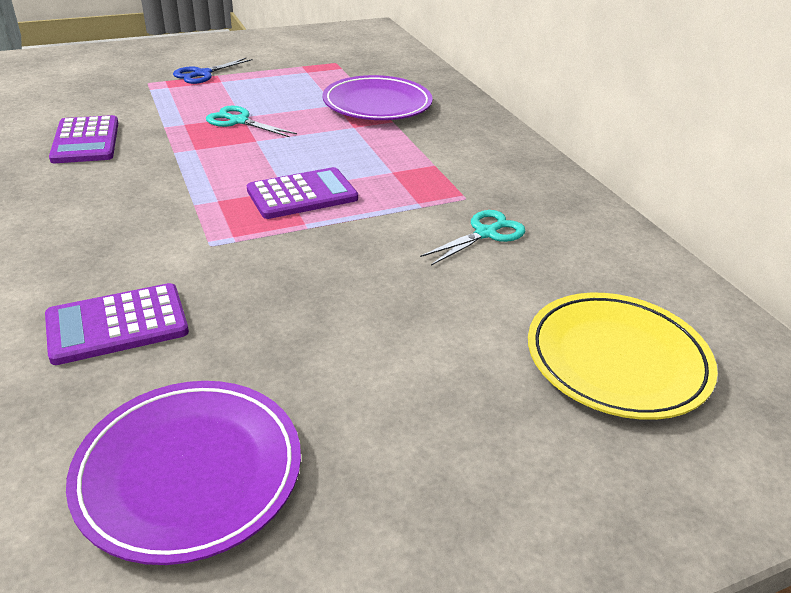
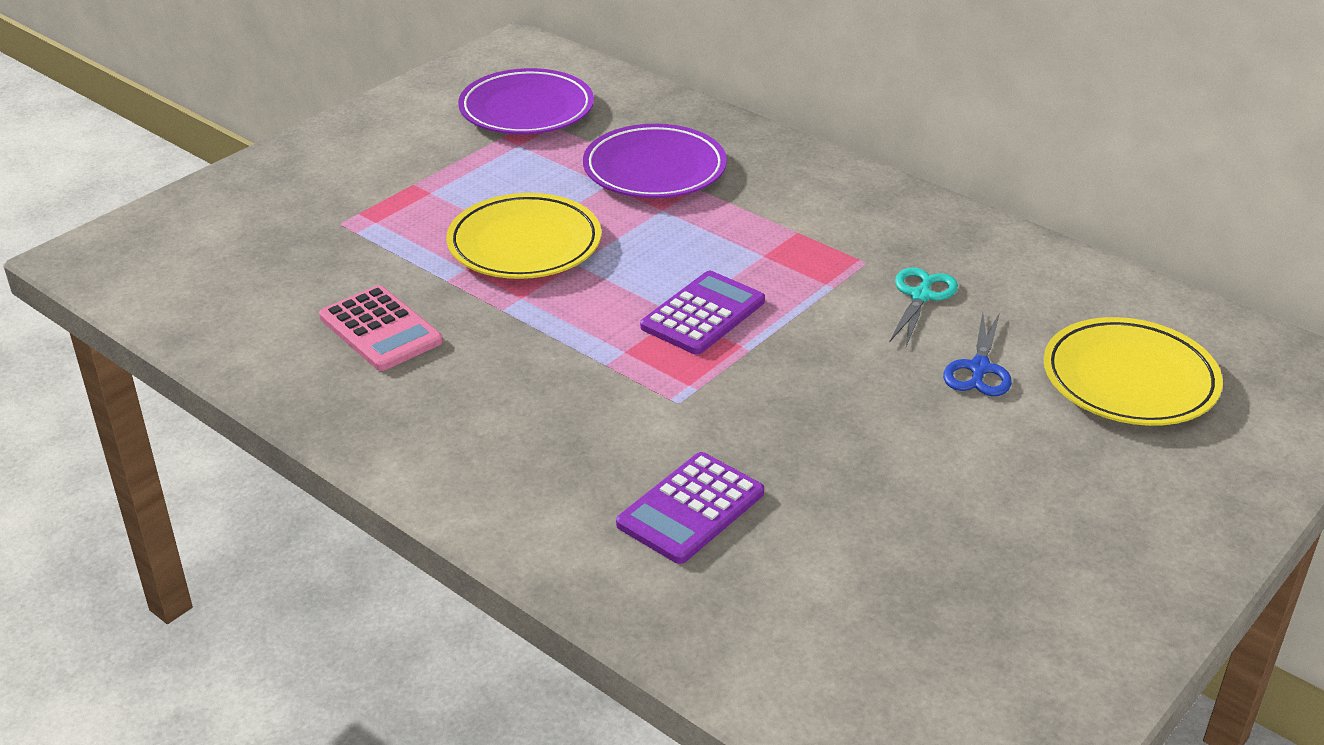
camera: 25 degrees left, 0 degrees up
purple calculator [49,115,118,163] -> pink calculator [319,285,443,371]
purple plate [66,381,301,565] -> purple plate moved to [458,68,594,134]
blue scissors [173,58,252,84] -> blue scissors moved to [943,312,1012,396]
turquoise scissors [206,106,297,137] -> yellow plate [447,193,601,279]

